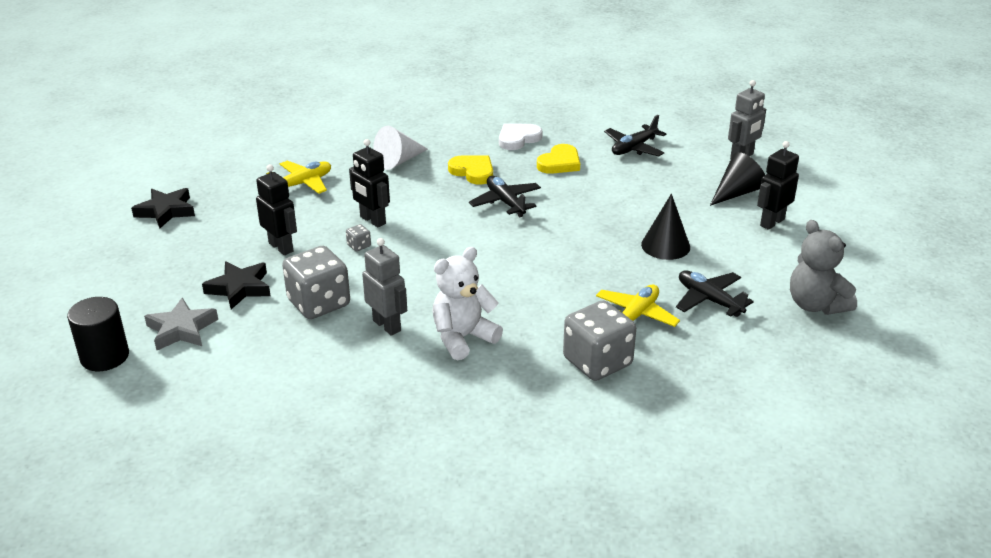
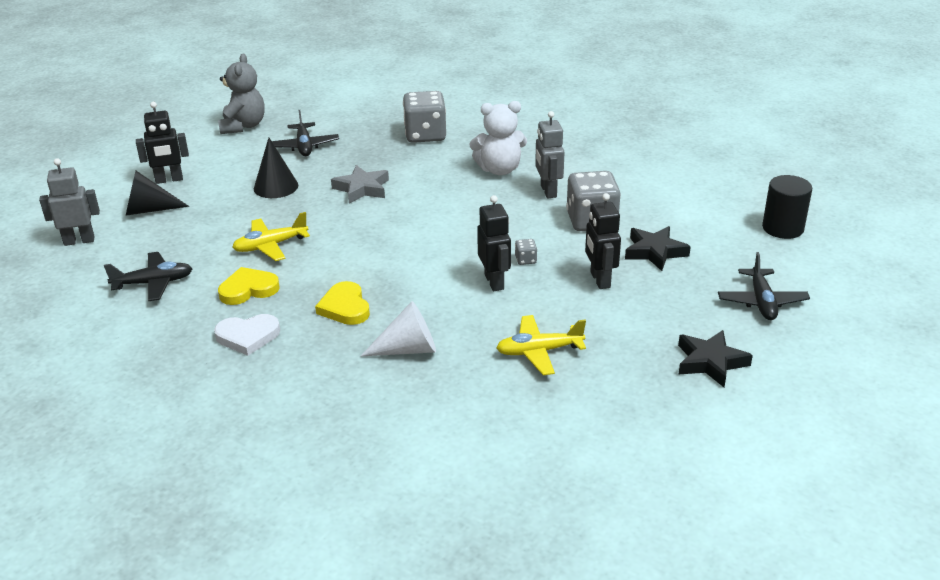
camera: 150 degrees left, 0 degrees up
grey star [144,298,218,350] -> grey star moved to [331,165,389,204]
black plane [469,176,541,217] -> black plane moved to [718,252,810,320]
yellow plane [596,285,680,327] -> yellow plane moved to [232,212,310,261]

